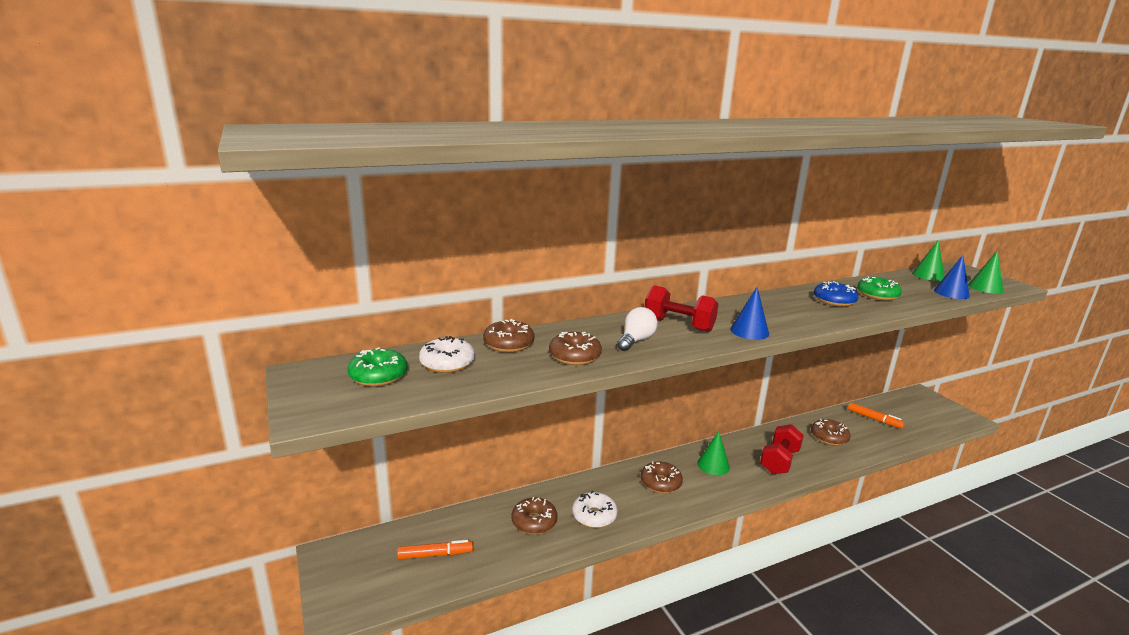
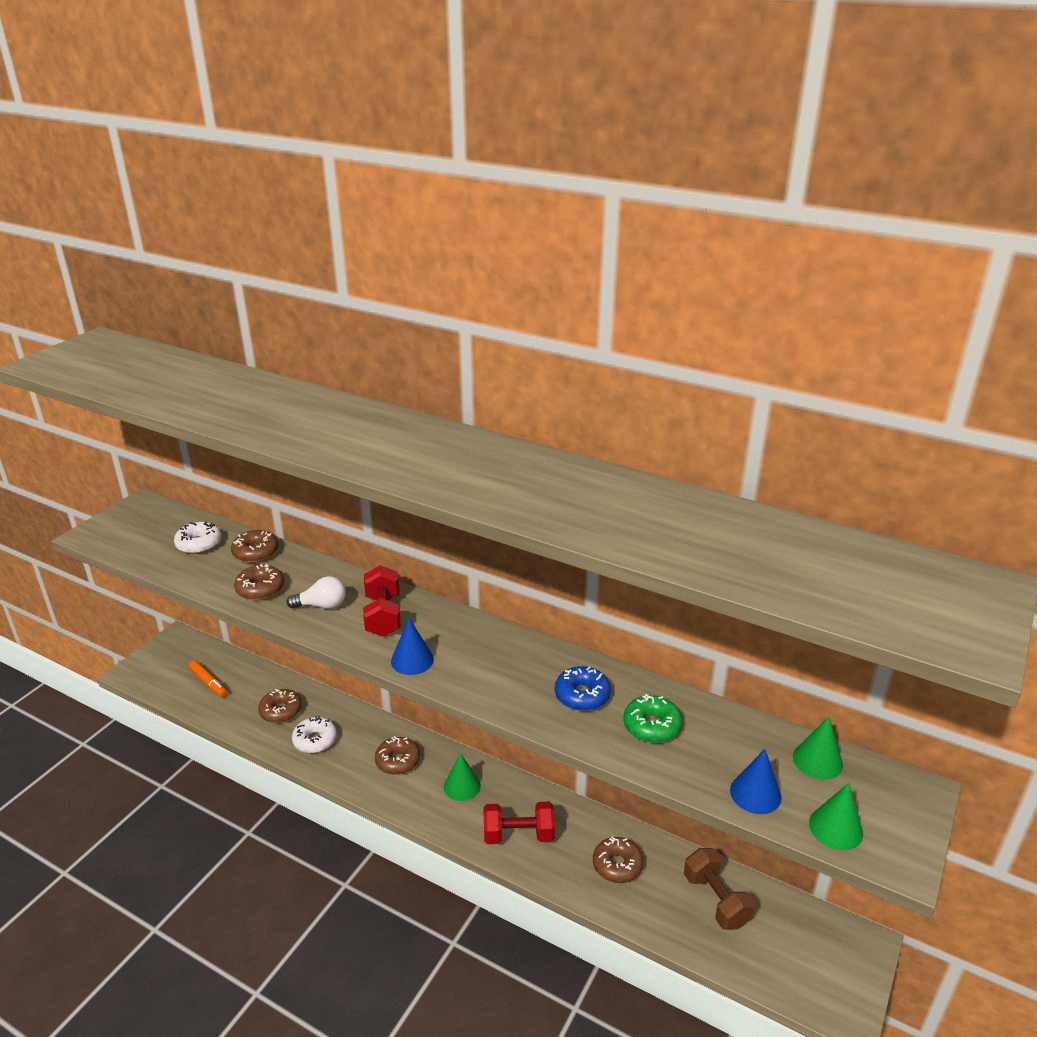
camera: 55 degrees right, 10 degrees up
green donut [347,347,408,386] -> none
orange marker [848,402,905,428] -> brown dumbbell [684,848,755,930]

